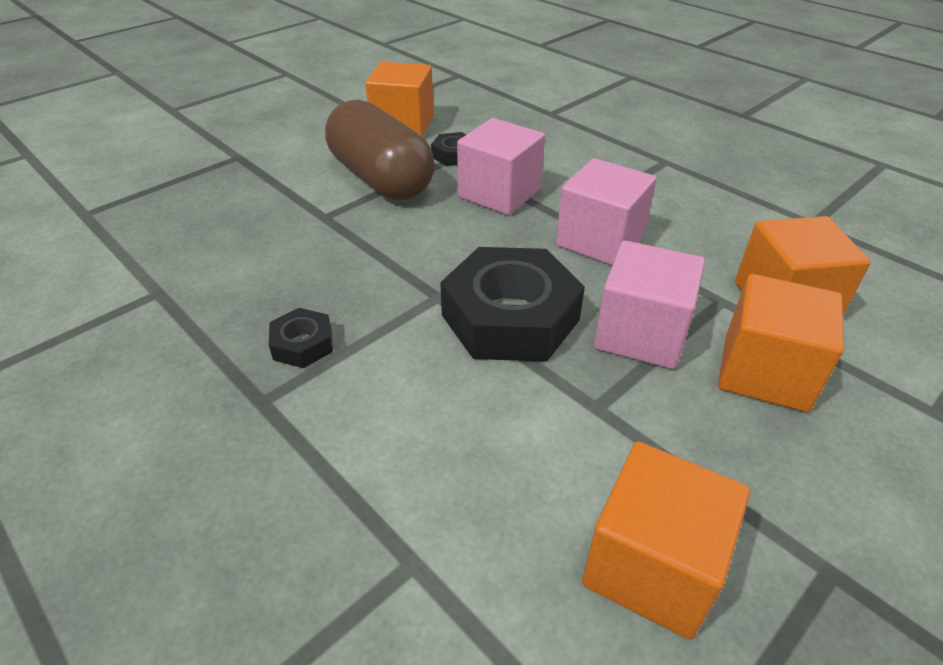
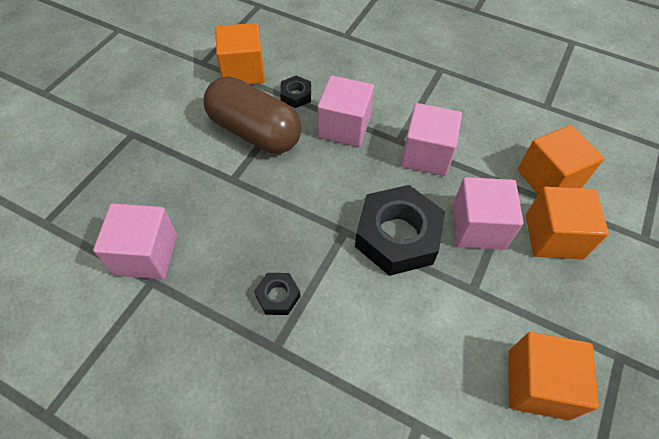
camera: 20 degrees left, 15 degrees up
none -> pink cube [93,203,177,279]

